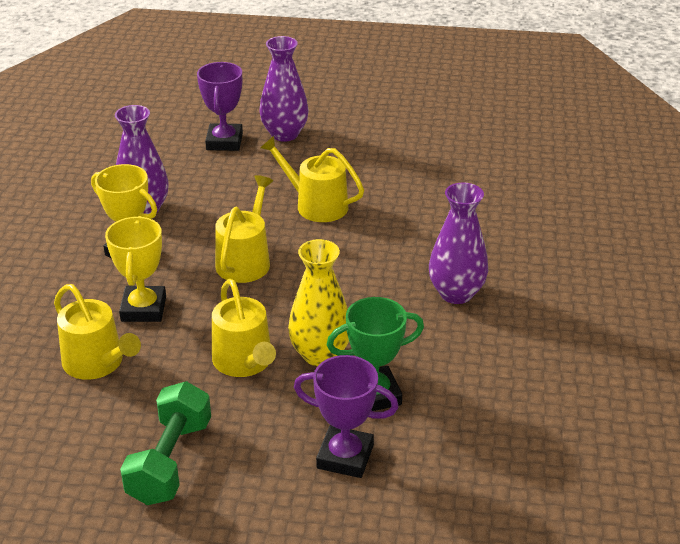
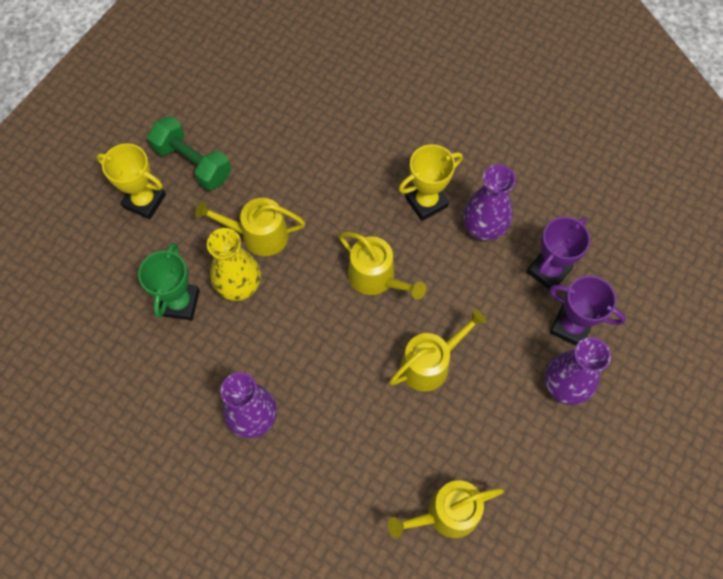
camera: 115 degrees right, 30 degrees up
yellow watering can [54,284,141,380] -> yellow watering can moved to [388,480,504,538]
yellow trophy [105,216,166,322] -> yellow trophy moved to [96,143,166,219]
purple trophy [294,355,398,478] -> purple trophy moved to [526,217,590,289]

